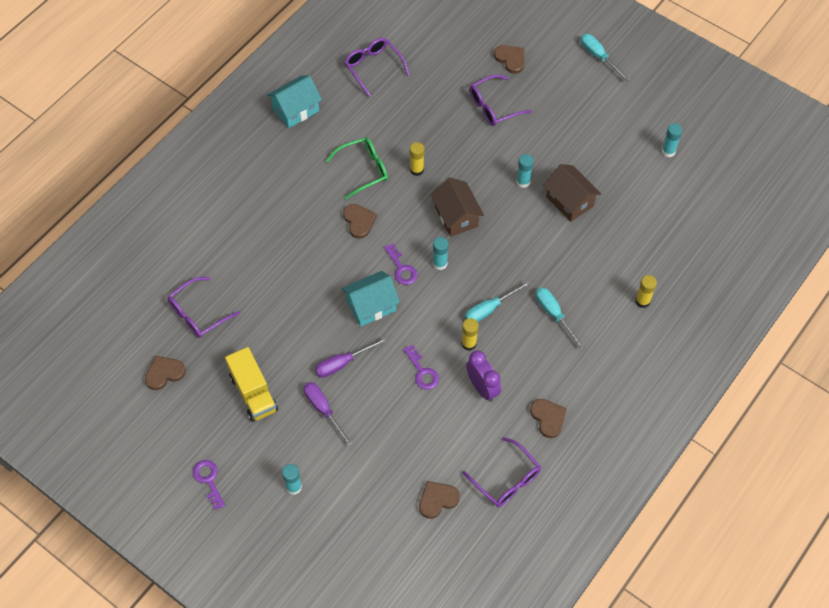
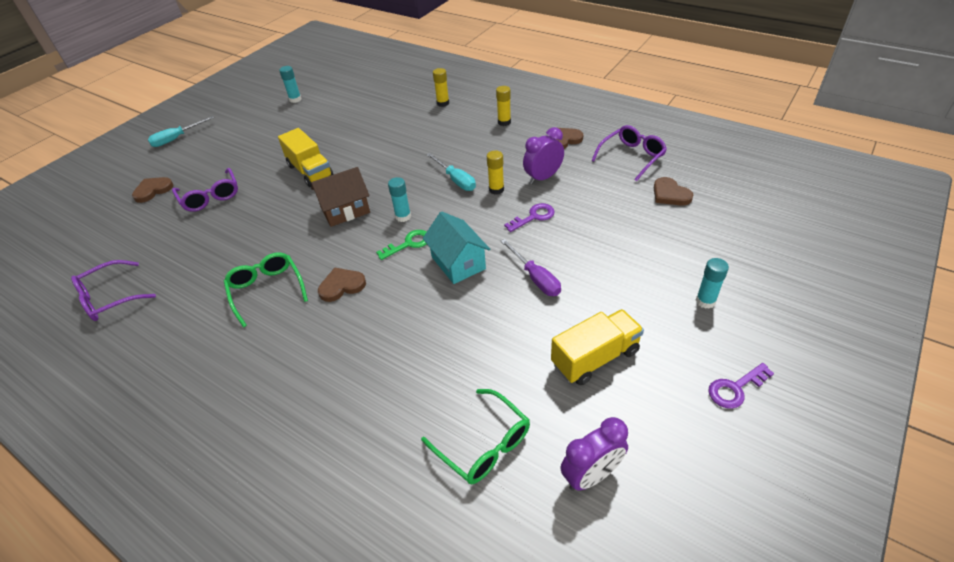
camera: 90 degrees left, 15 degrees down
brown heart [145,356,186,390] -> purple clock [560,417,628,491]
purple glasses [167,277,240,338] -> green glasses [421,389,530,484]
turquoise house [267,76,322,128] -> none
purple screwdriver [304,382,353,447] -> none
purple key [384,244,418,285] -> green key [376,230,427,260]
yellow glue stick [410,142,425,176] -> yellow glue stick moved to [496,86,511,126]
turquoise glue stick [516,154,534,188] -> yellow truck [278,128,334,187]
turquoise screwdriver [536,287,585,349] -> none
brown house [543,164,601,222] -> none

